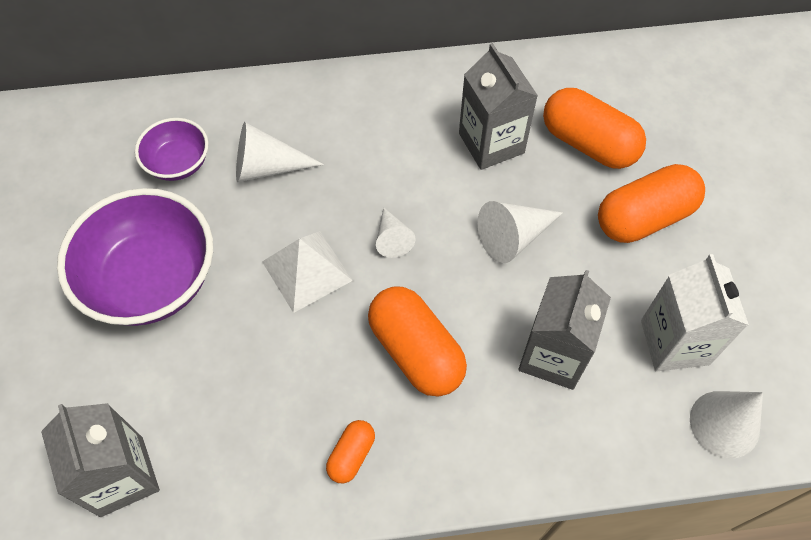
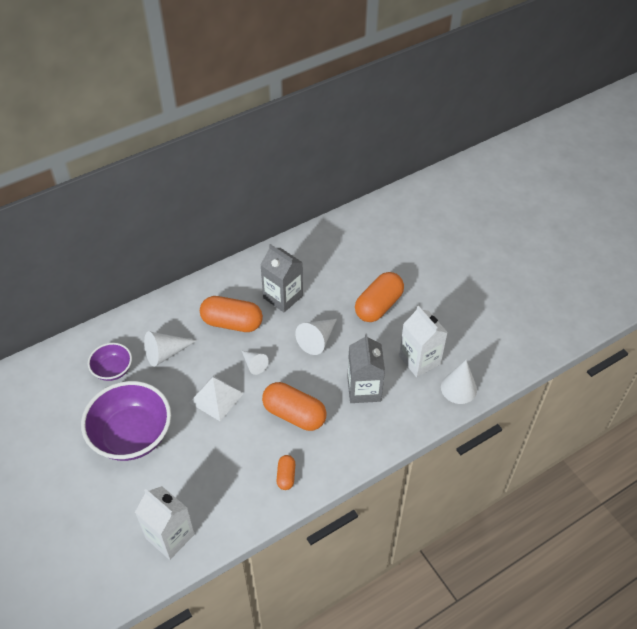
camera: 25 degrees left, 10 degrees down
grey carton [41,403,160,517] -> white carton [135,486,195,560]
orange capsule [543,88,646,169] -> orange capsule moved to [200,296,263,332]

